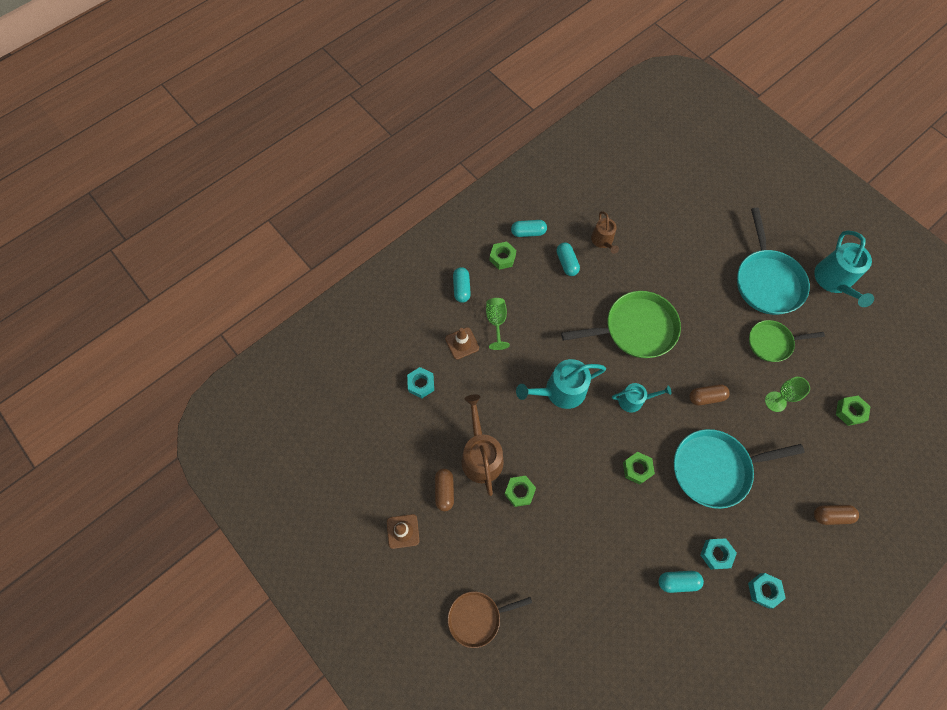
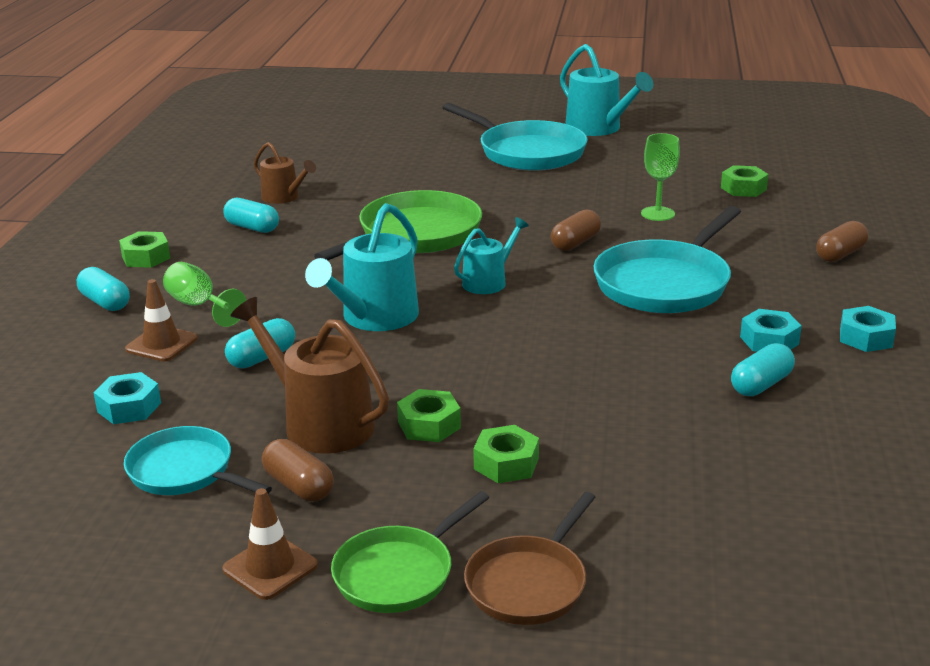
camera: 40 degrees left, 40 degrees down
turquoise capsule [511,220,547,237] -> turquoise capsule moved to [225,318,295,368]
green nut [623,452,655,485] -> green nut moved to [473,425,539,483]
green pan [749,320,825,362] -> green pan moved to [331,491,490,613]
none -> turquoise pan [124,426,272,495]

